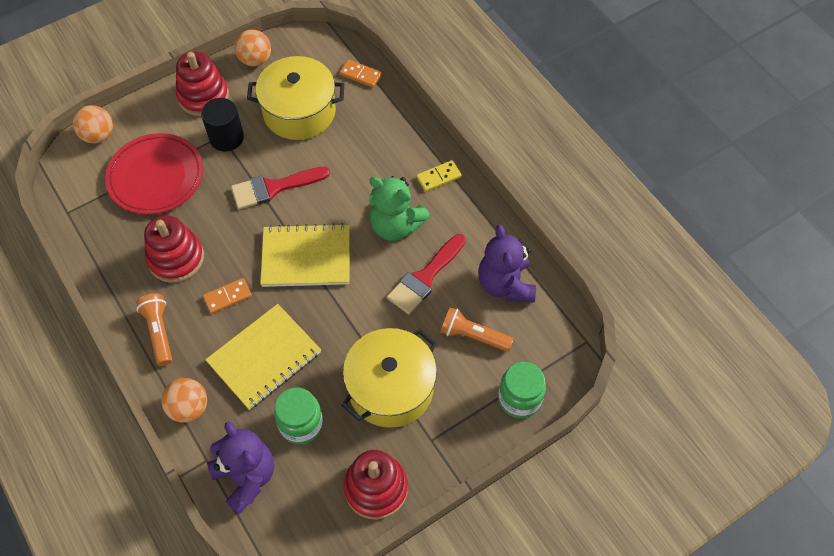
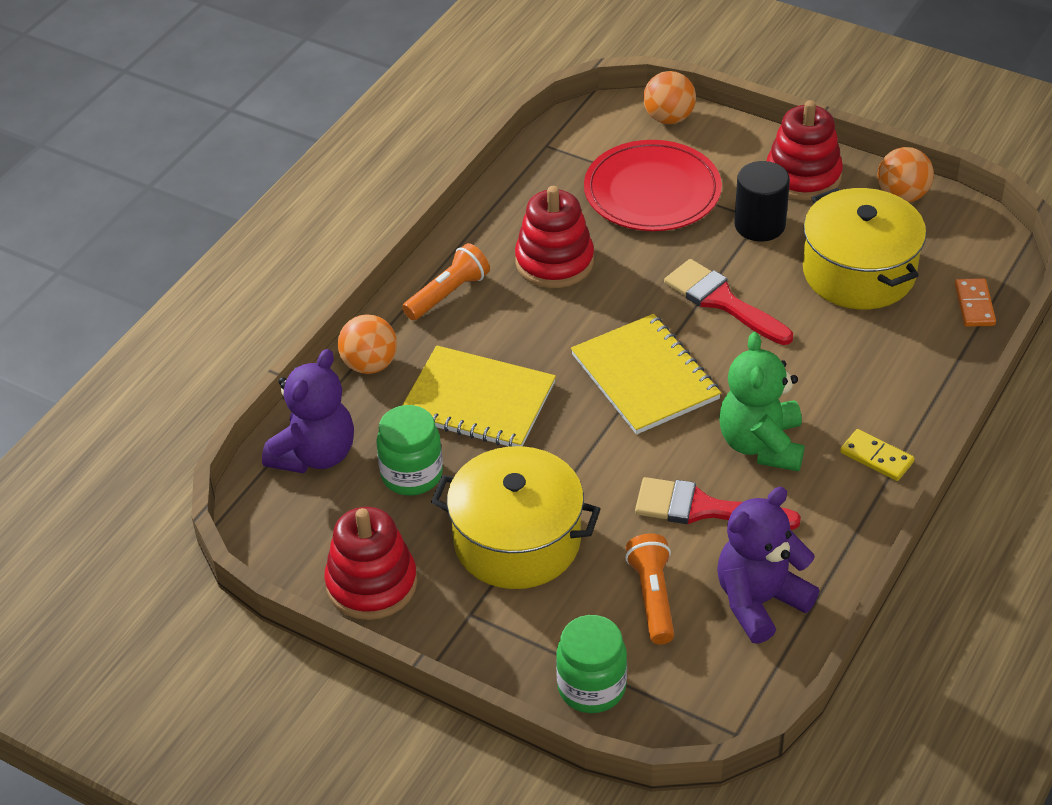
camera: 65 degrees right, 15 degrees down
orange domino [203,278,252,314] -> none

